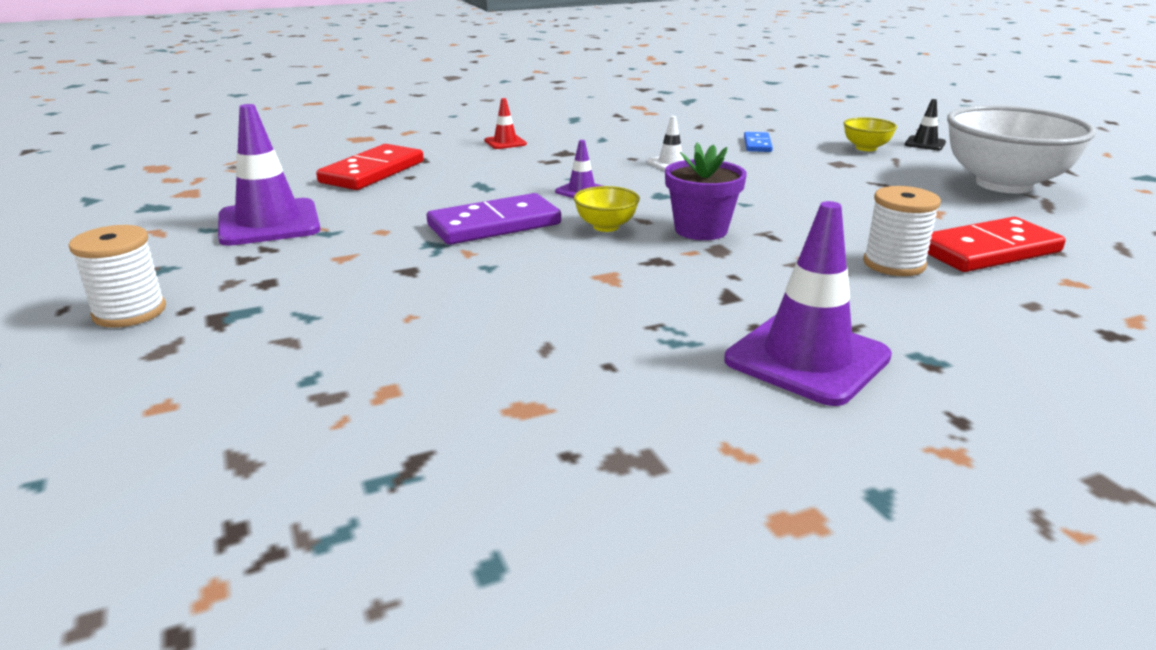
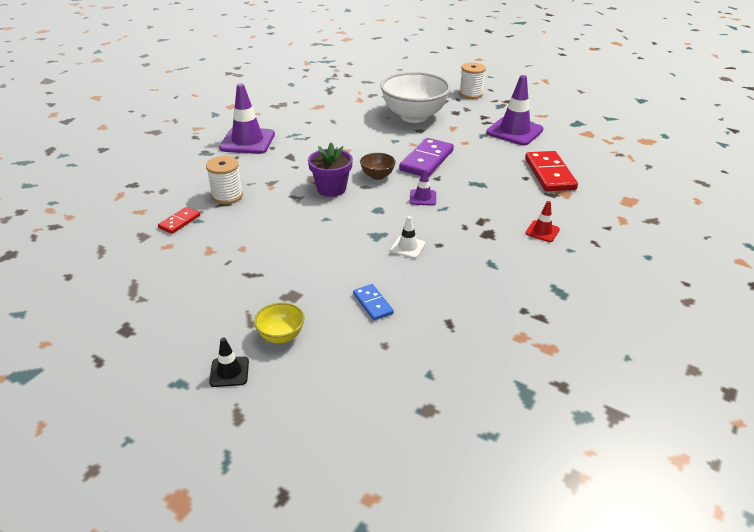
camera: 145 degrees right, 10 degrees up
yellow bowl [574,186,640,232] -> brown bowl [360,153,396,180]
red domino [928,217,1065,272] -> red domino [158,207,200,234], size x0.53
white bowl [947,105,1096,193] -> white bowl moved to [380,72,451,123]

